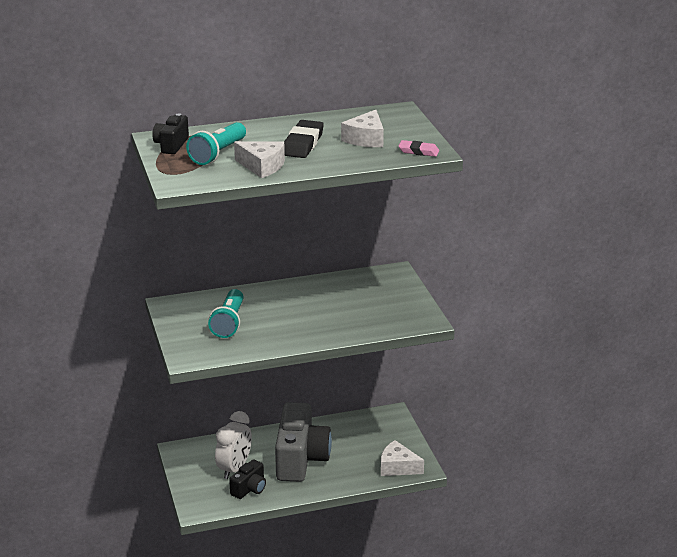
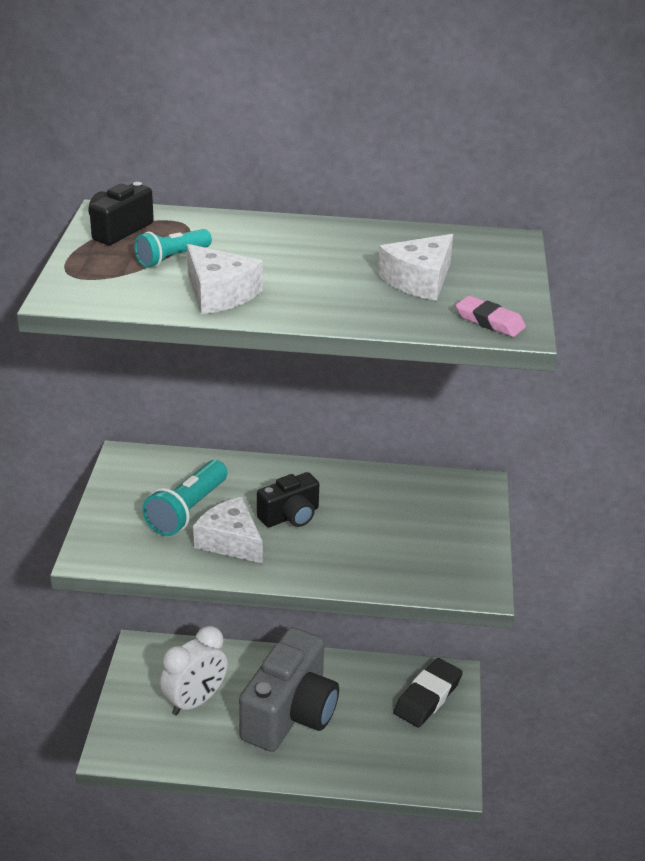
camera: 20 degrees right, 5 degrees up
turquoise flashlight [186,122,246,165] -> turquoise flashlight [134,229,212,268], size x0.64
black camera [229,459,266,499] -> black camera moved to [257,472,319,527]
black eraser [284,120,324,158] -> black eraser moved to [394,658,463,727]
white cheese [381,440,424,476] -> white cheese moved to [193,497,263,563]

